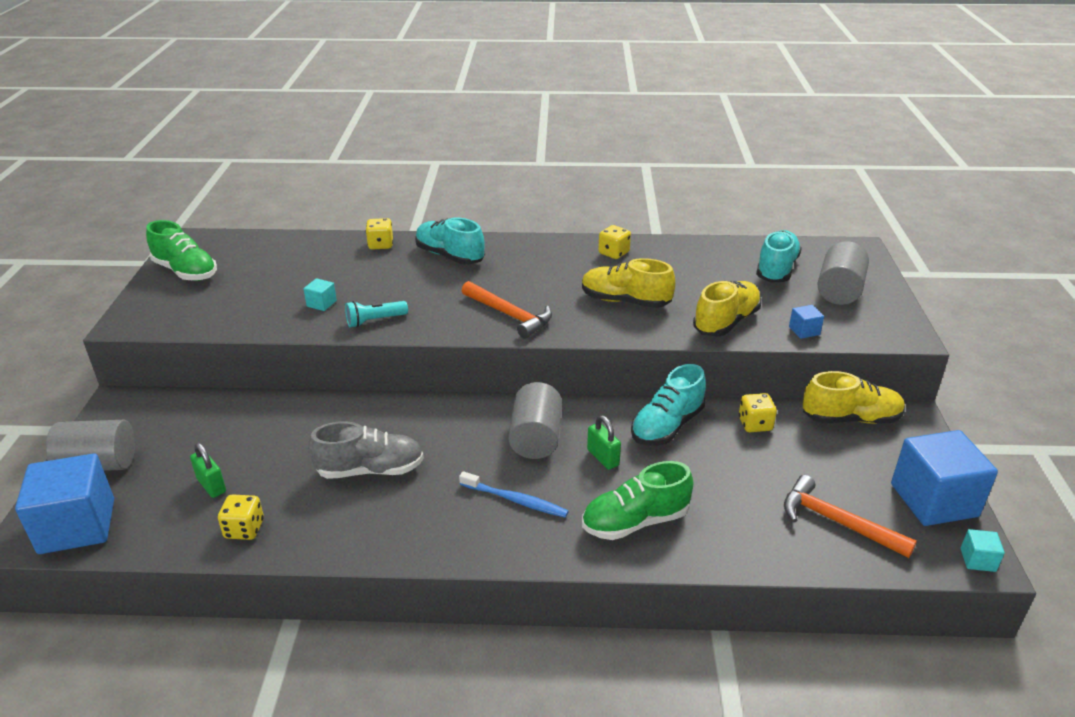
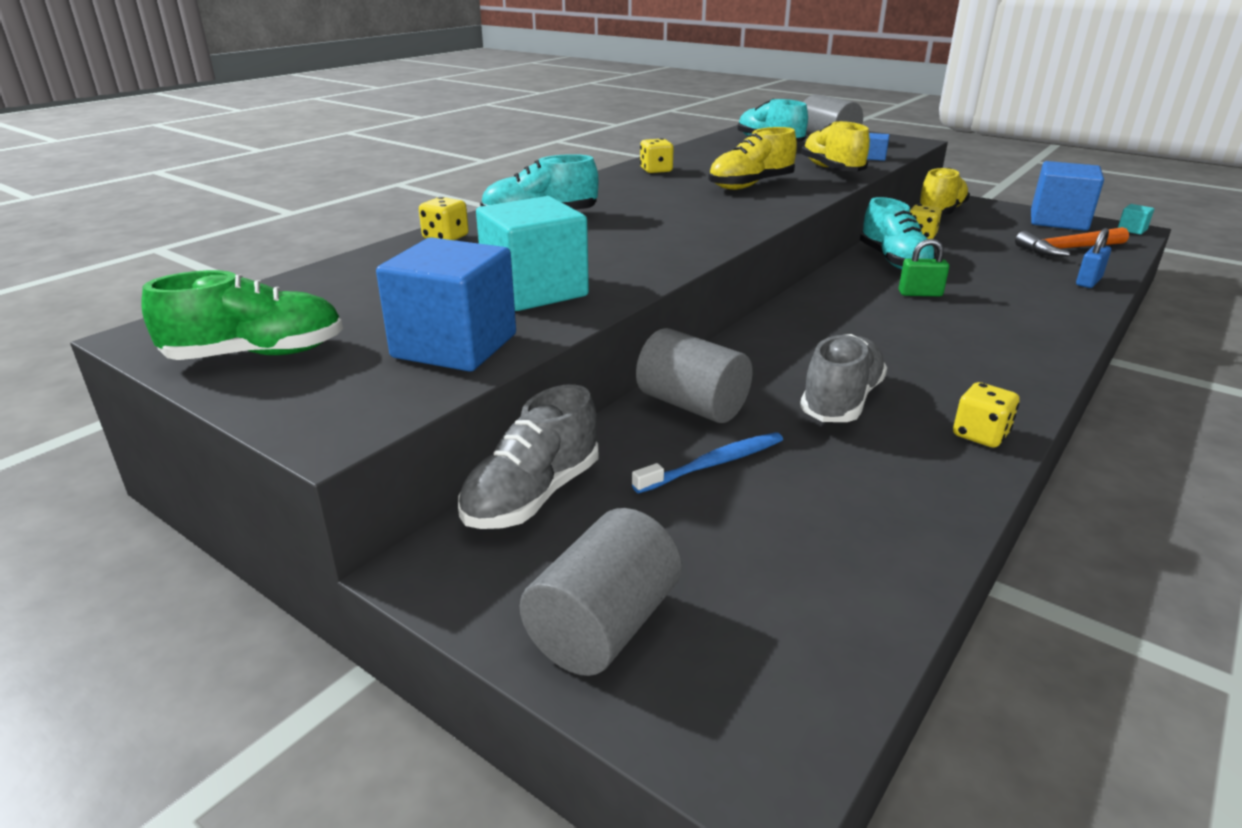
camera: 55 degrees left, 5 degrees down
blue cube [15,453,114,554] -> blue cube moved to [376,237,516,372]
green padlock [190,443,226,498] -> none
yellow dice [218,494,264,540] -> yellow dice moved to [953,382,1019,448]
turquoise cube [304,278,337,311] -> turquoise cube [476,196,589,311], size x2.38
turquoise flashlight [345,301,408,328] -> none
blue toothbrush [459,471,569,518] -> blue toothbrush moved to [632,432,783,493]
orange hammer [462,281,552,339] -> none
grey cylinder [508,382,562,459] -> grey cylinder moved to [636,328,753,423]
green shoe [582,461,694,540] -> none
none -> grey shoe [458,384,598,529]
none -> blue padlock [1076,228,1111,288]

